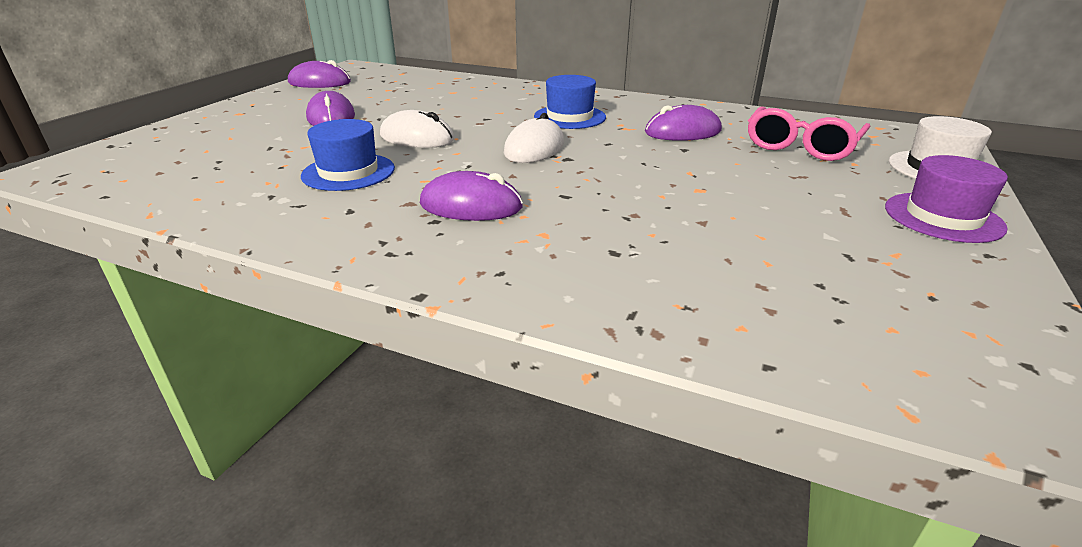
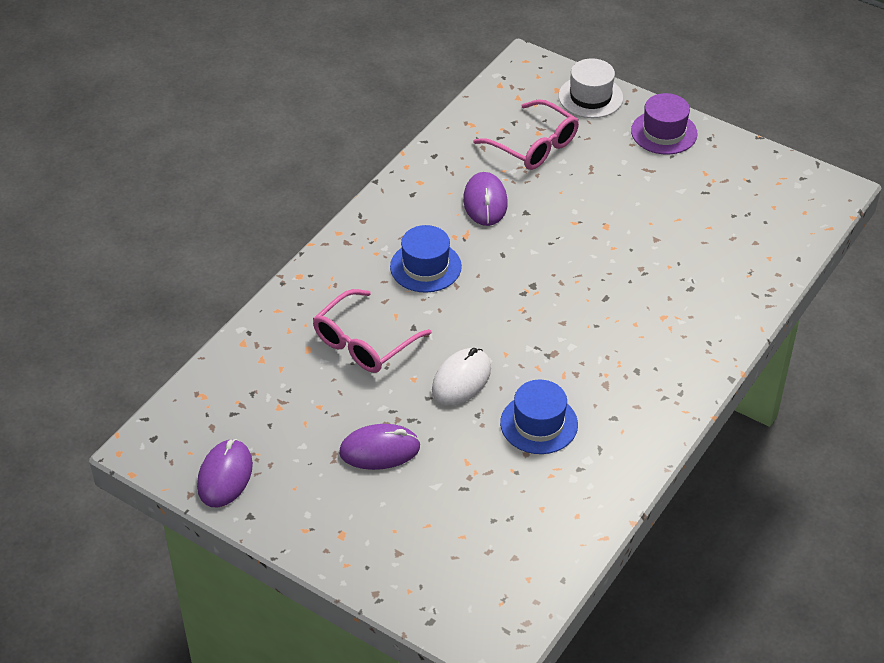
camera: 80 degrees left, 15 degrees up
purple mouse [420,171,523,221] -> none
white mouse [504,113,564,163] -> none
none -> pink glasses [313,289,432,373]

